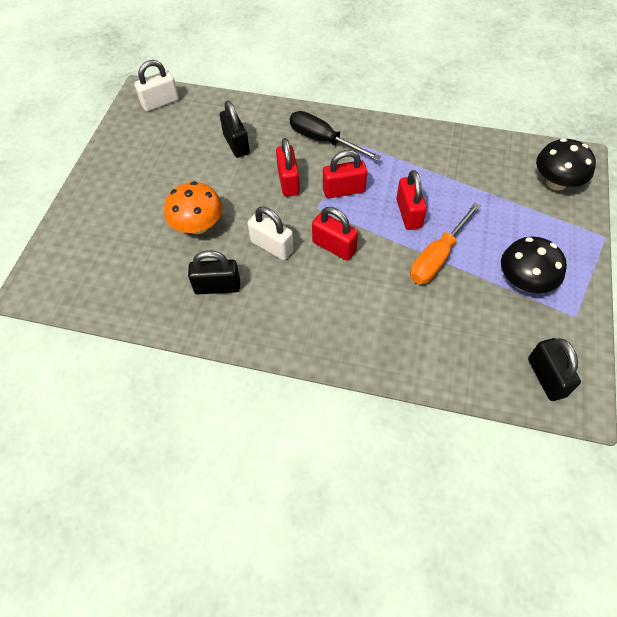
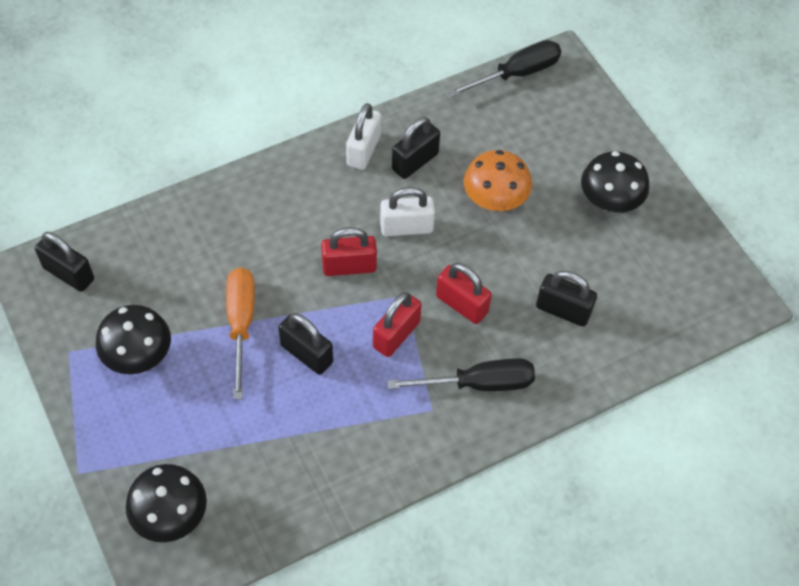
camera: 135 degrees right, 0 degrees up
white padlock [134,60,179,112] -> white padlock moved to [346,103,381,170]
red padlock [396,170,427,230] -> black padlock [278,313,333,375]
none -> black screwdriver [448,40,561,97]
none -> black mushroom [581,151,649,212]

